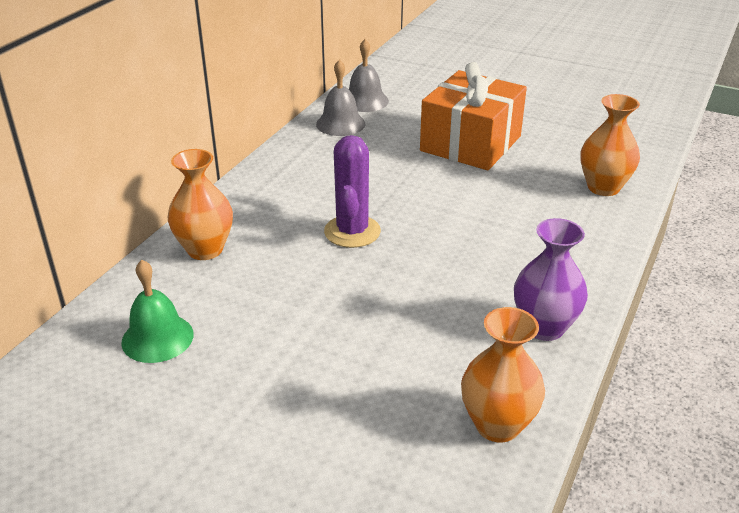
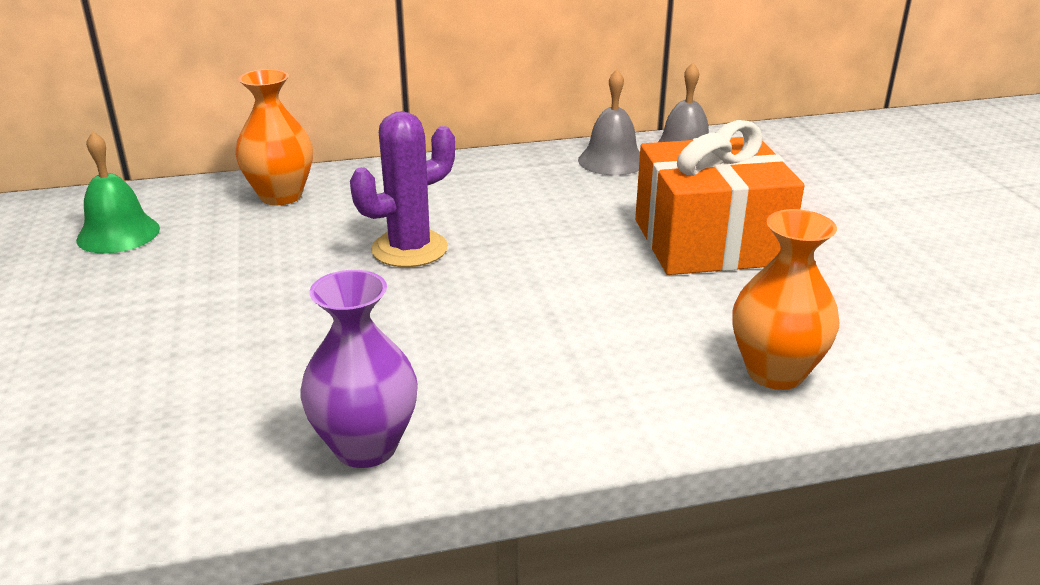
camera: 50 degrees right, 5 degrees down
orange vase [461,307,545,442] -> none

